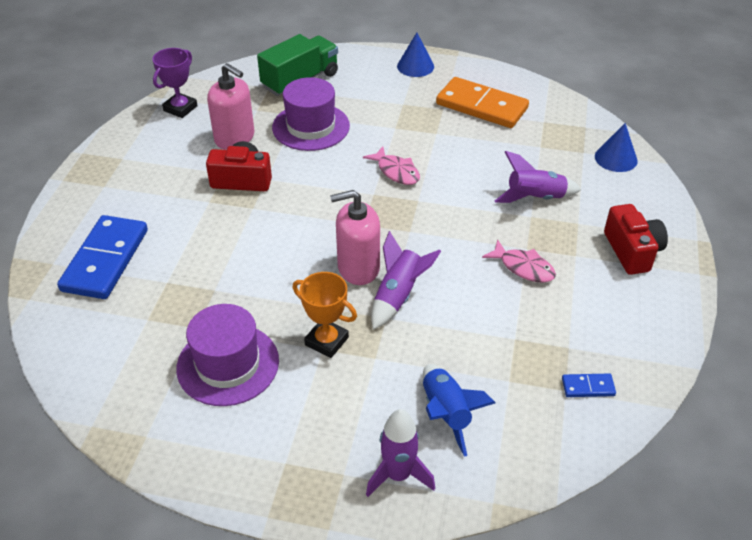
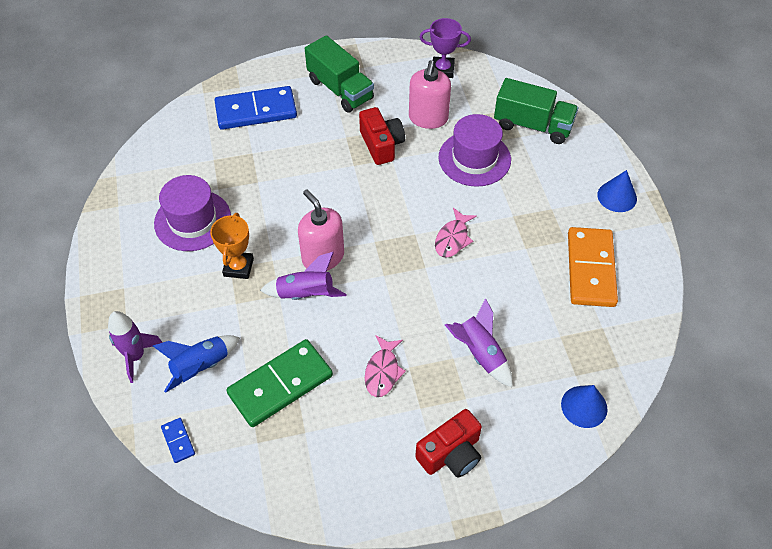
camera: 65 degrees right, 10 degrees up
blue domino [562,373,616,397] -> blue domino moved to [161,418,195,463]
none -> green domino [226,339,333,427]
none -> green truck [305,35,374,113]

